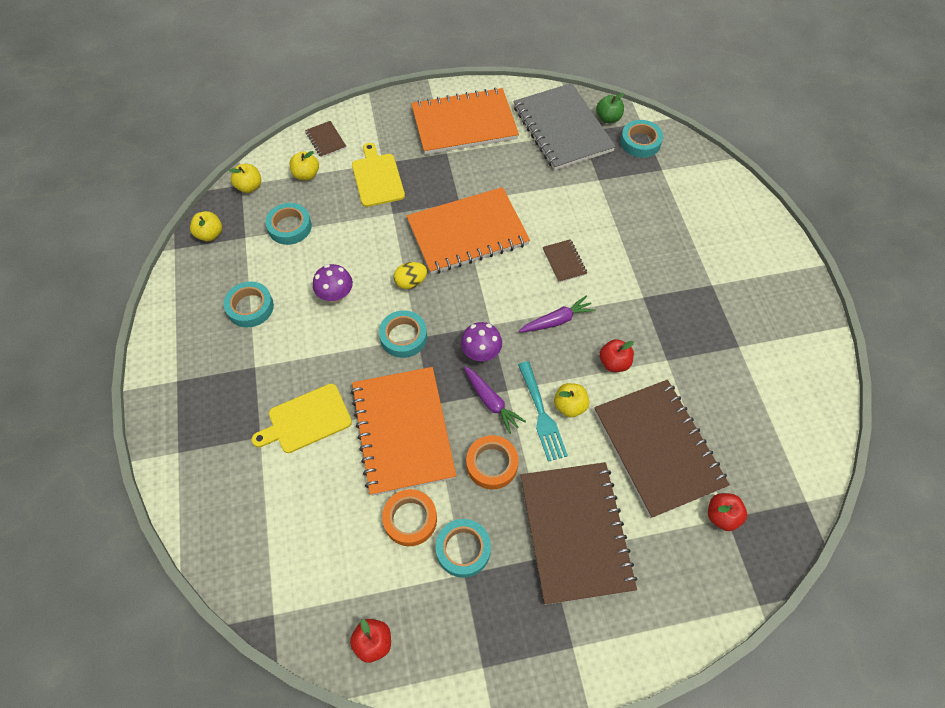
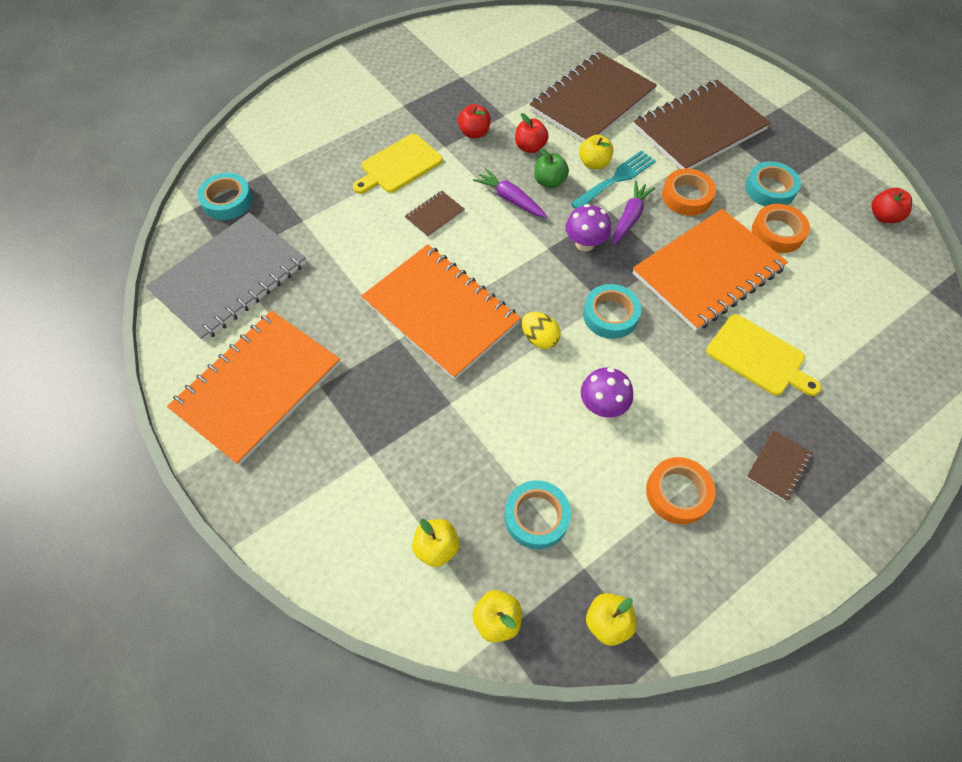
camera: 115 degrees left, 0 degrees up
turquoise tape [224,281,274,327] -> orange tape [646,457,716,524]
brown notebook [305,121,346,158] -> brown notebook moved to [746,430,813,502]
yellow cutting board [352,143,405,207] -> yellow cutting board moved to [353,134,443,194]
orange notebook [411,88,519,155] -> orange notebook turned 75 degrees clockwise [167,310,340,465]
green apple [596,93,624,123] -> green apple moved to [534,148,569,188]
red apple [708,493,747,531] -> red apple moved to [458,104,491,138]

